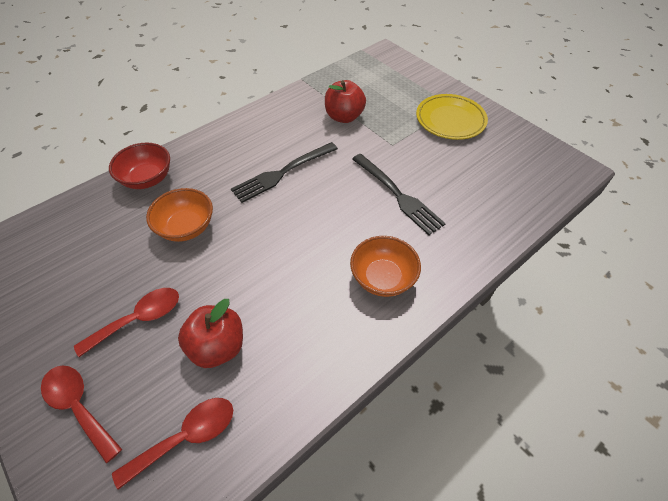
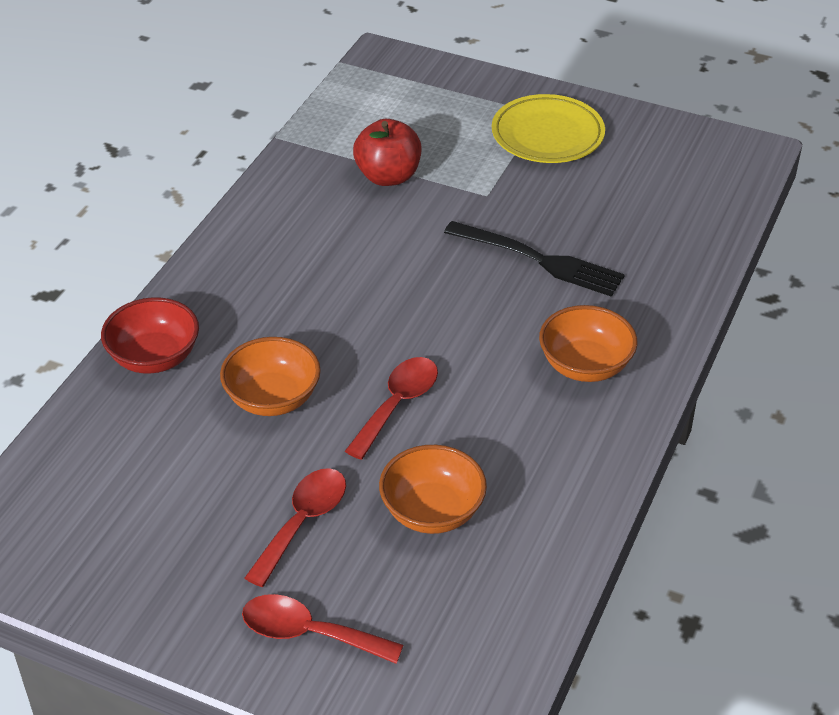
camera: 25 degrees left, 10 degrees down
red spoon [112,398,233,490] -> red spoon moved to [345,357,438,460]
red apple [178,299,243,368] -> orange bowl [379,445,487,534]
black fork [231,142,338,203] -> none

